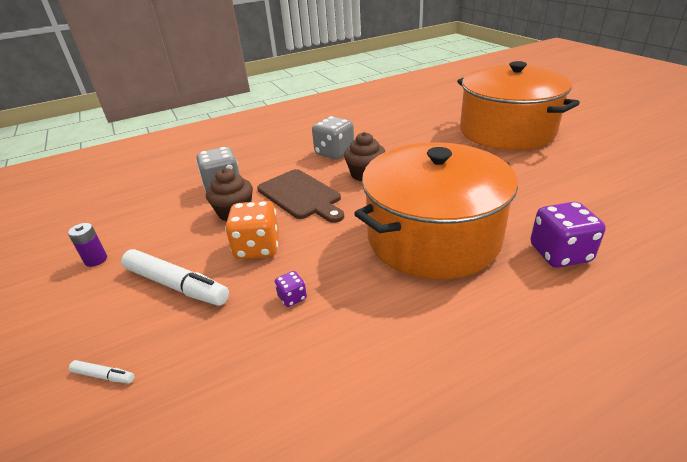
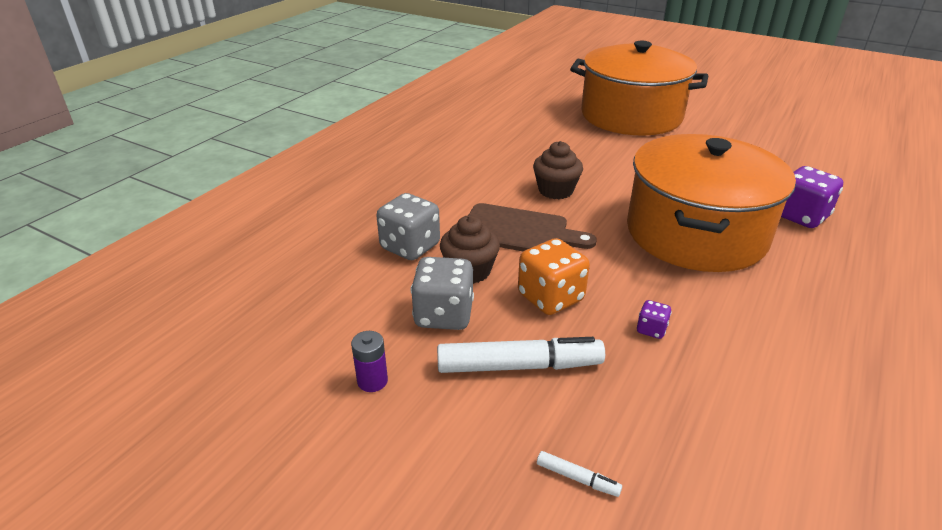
camera: 35 degrees left, 0 degrees up
white marker [69,360,134,383] -> white marker turned 45 degrees clockwise [537,451,622,497]
grey dice [312,116,354,160] -> grey dice moved to [411,257,474,330]

